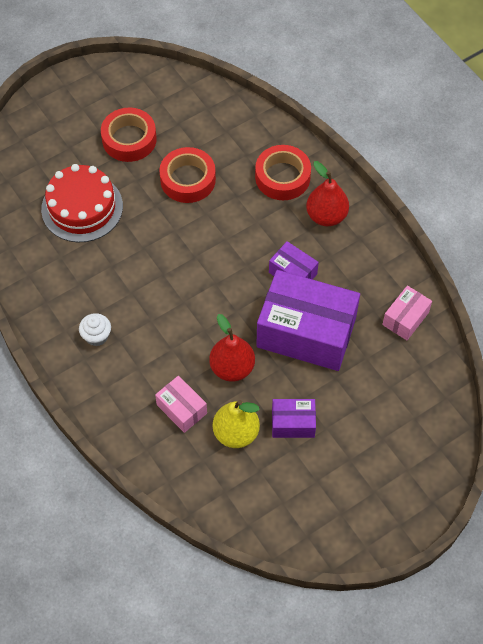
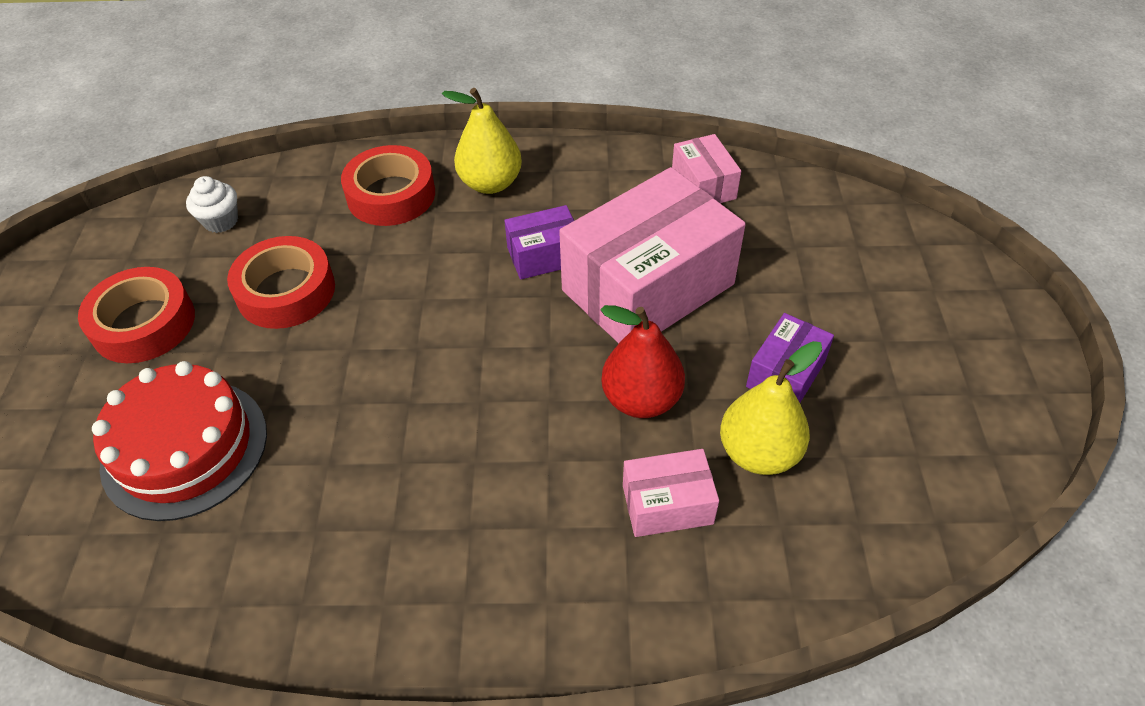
camera: 55 degrees left, 10 degrees down
white cupcake [79,313,111,346] -> white cupcake moved to [186,176,238,233]
purple box [256,270,360,371] -> pink box [559,167,746,343]
red pear [306,161,349,226] -> yellow pear [442,88,522,194]

